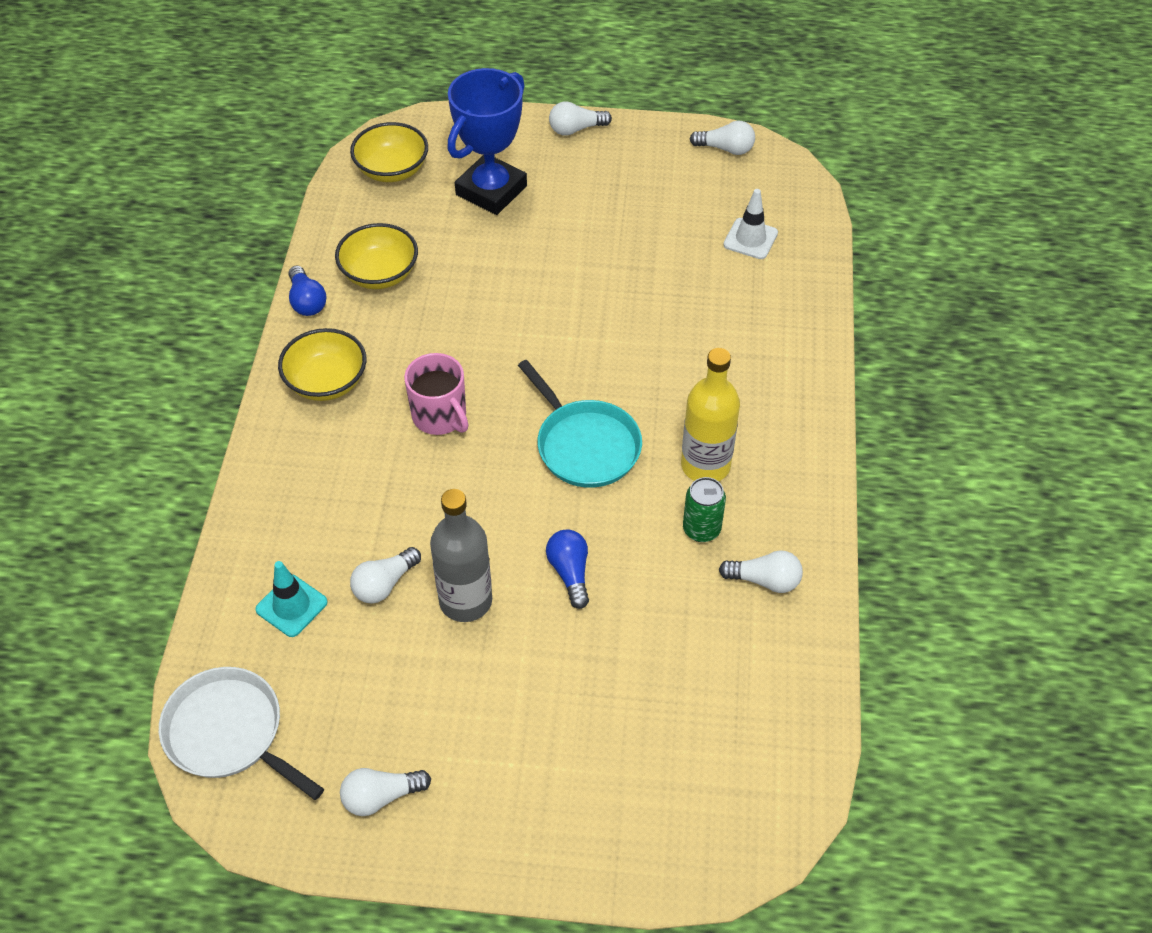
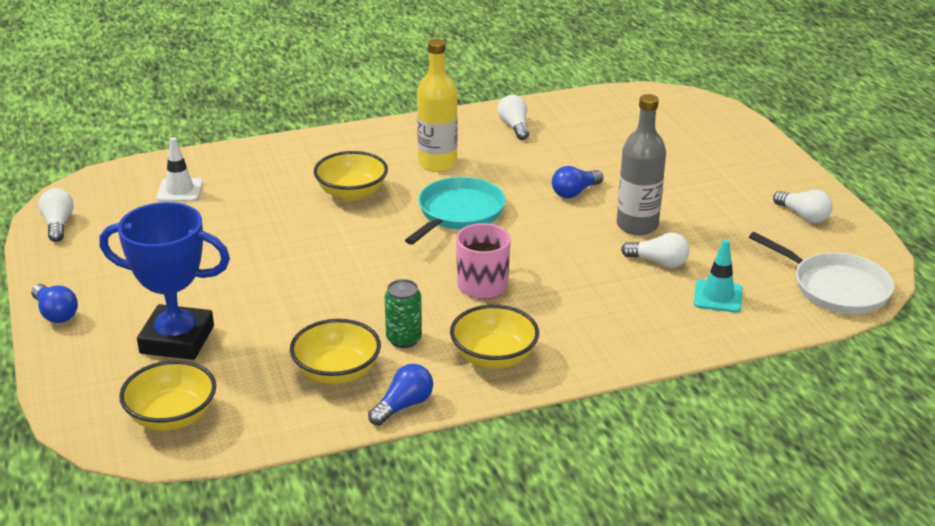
camera: 115 degrees left, 20 degrees down
white pan [159,667,324,800] -> white pan turned 60 degrees counterclockwise [749,232,894,314]
white light bulb [549,101,612,136] -> blue light bulb [31,284,78,323]
green can [683,477,726,542] -> green can moved to [385,279,422,348]
none -> yellow bowl [314,151,388,201]

